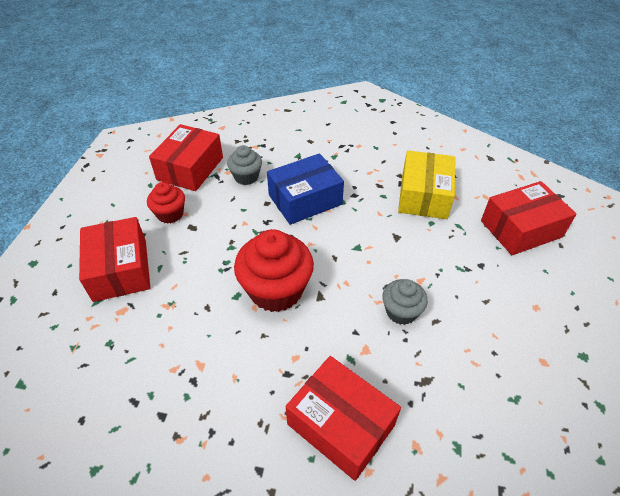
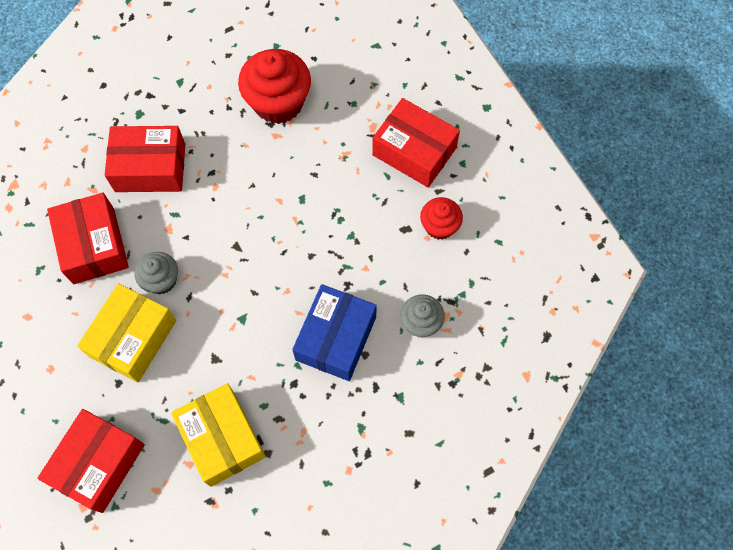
camera: 140 degrees right, 20 degrees up
red box [149,124,223,191] -> red box moved to [47,193,129,284]
red cupcake [234,229,314,312] -> red cupcake moved to [238,49,311,124]
none -> yellow box [77,283,176,382]

